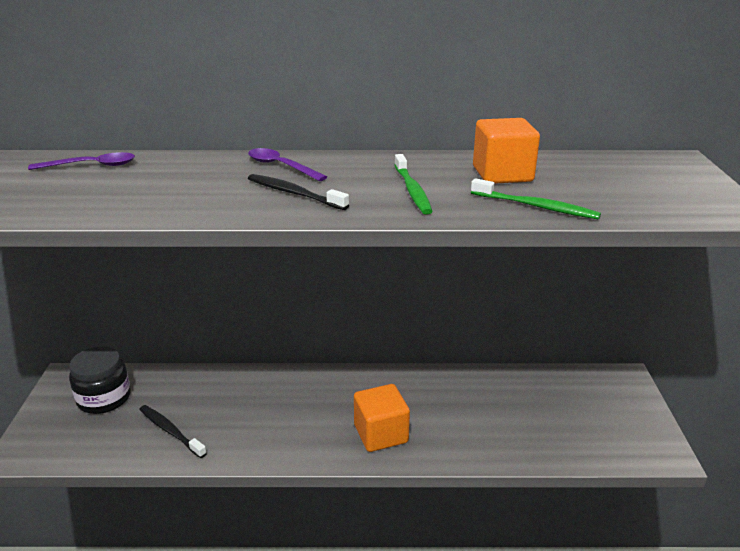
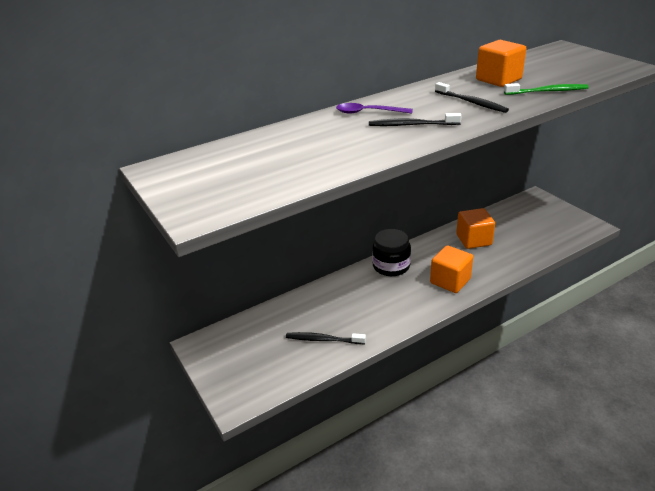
camera: 30 degrees left, 5 degrees up
purple spoon [28,152,135,170] -> none
black jar [69,346,131,414] -> black jar moved to [372,229,411,276]
green toothbrush [394,154,433,215] -> black toothbrush [435,82,509,113]
none -> orange cube [456,208,495,249]

